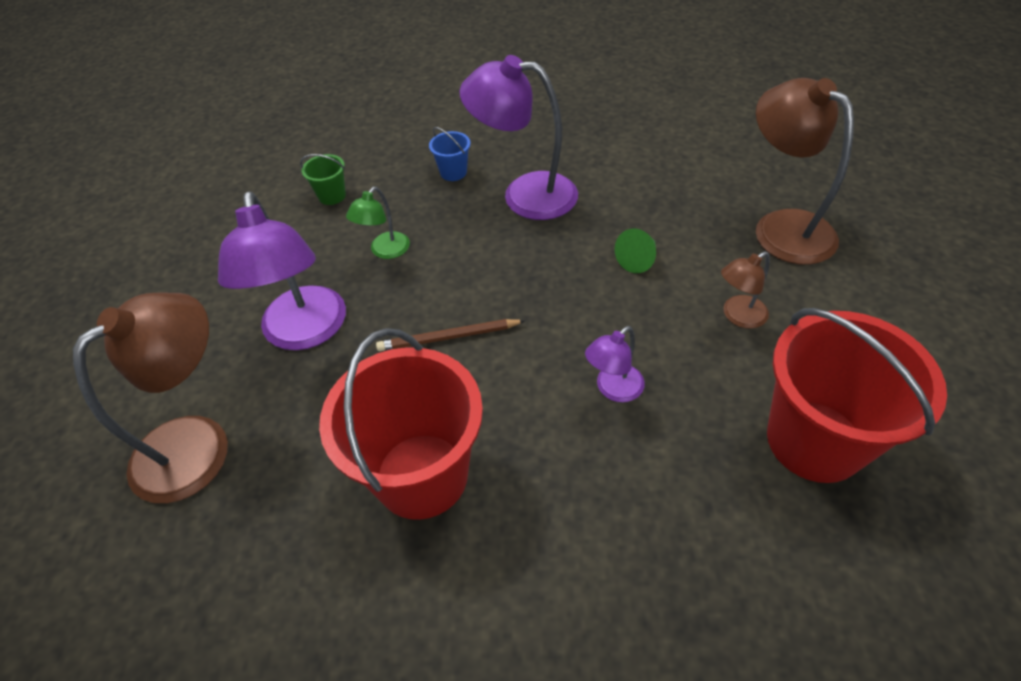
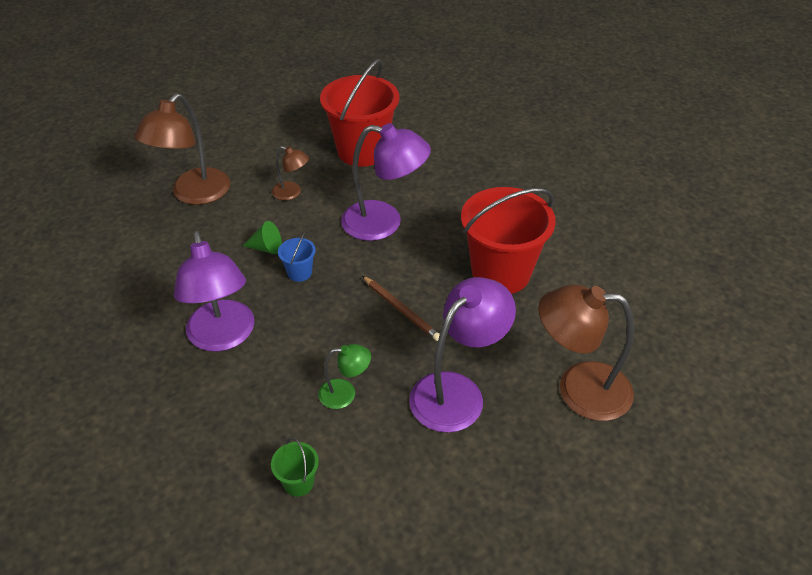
camera: 125 degrees left, 5 degrees down
blue bucket [429,127,471,181] -> blue bucket moved to [278,233,316,282]
purple lamp [585,326,645,402] -> purple lamp [341,123,431,241], size x1.97

